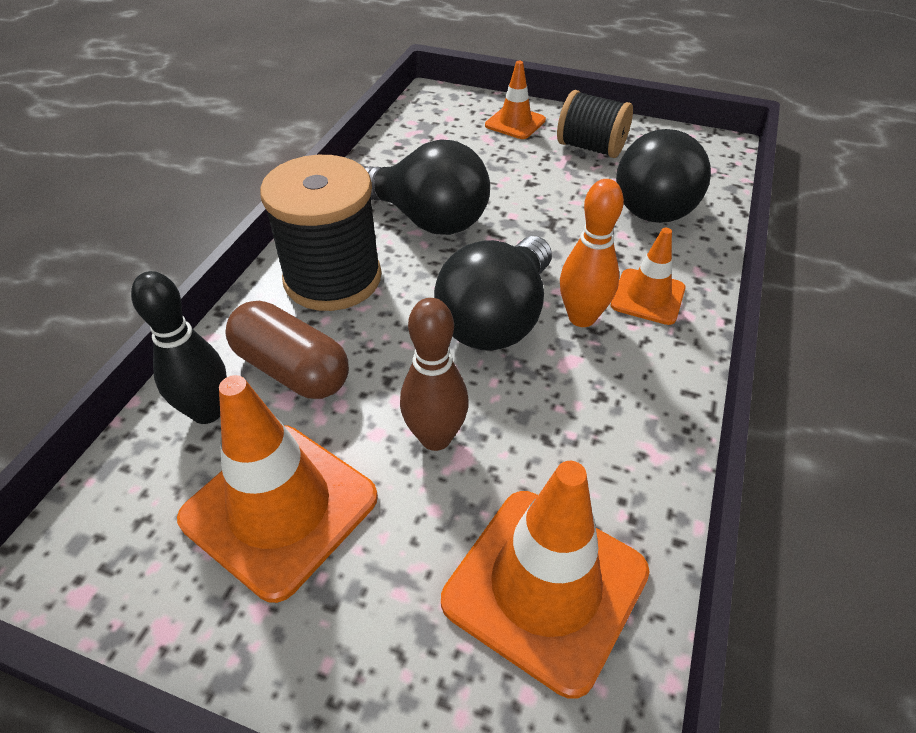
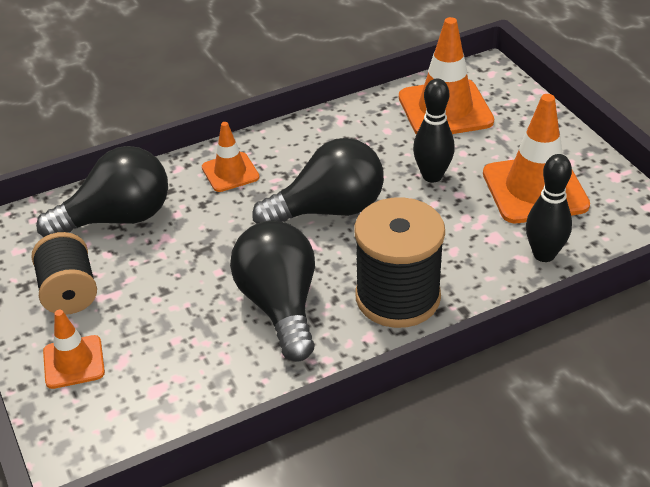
camera: 135 degrees left, 5 degrees down
brown capsule [225,301,349,399] -> none
brown bowling pin [400,298,469,451] -> black bowling pin [413,79,455,182]
orange bowling pin [560,179,624,327] -> none

